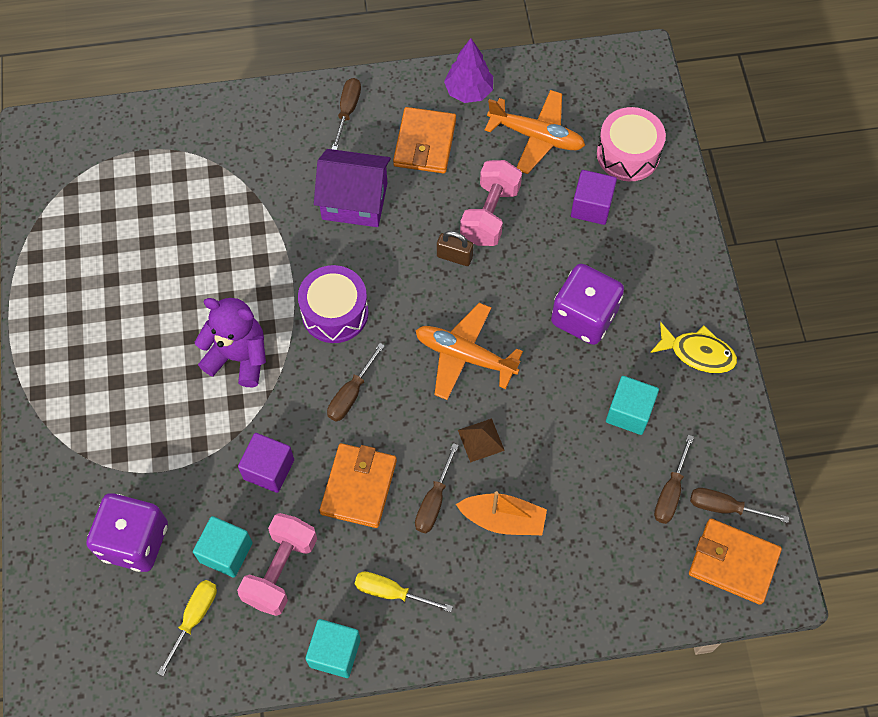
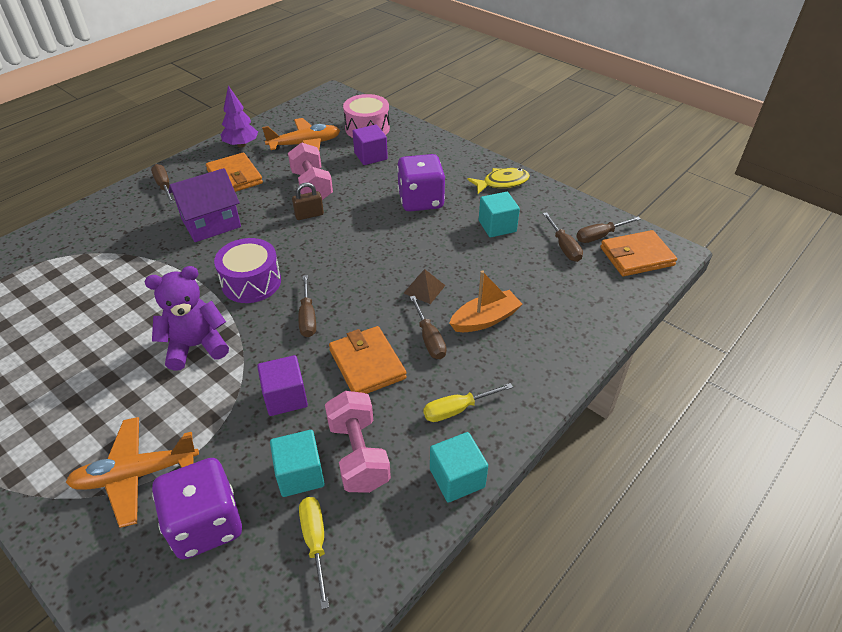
camera: 40 degrees left, 20 degrees down
orange plane [416,303,523,400] -> orange plane moved to [66,417,199,528]

